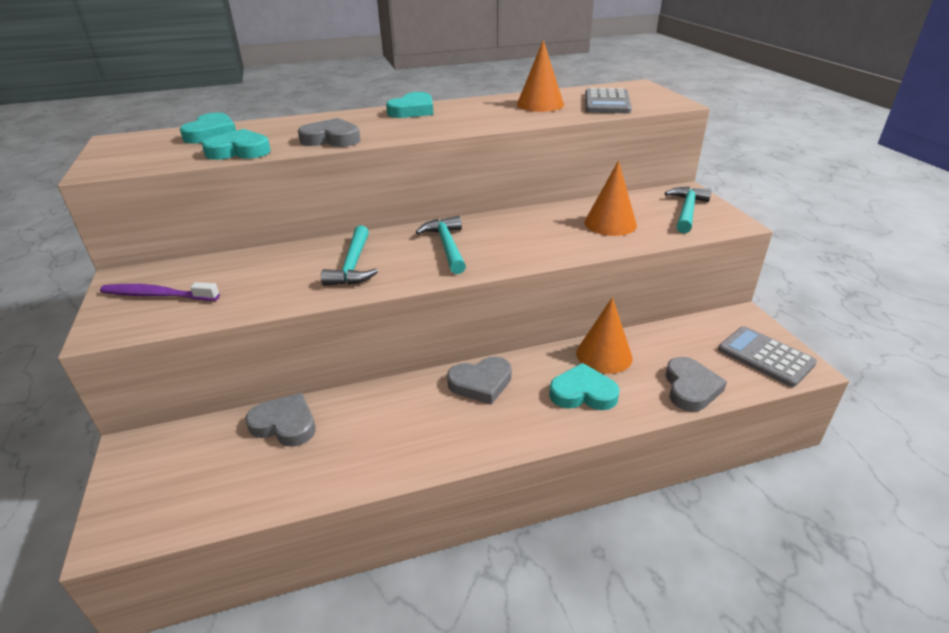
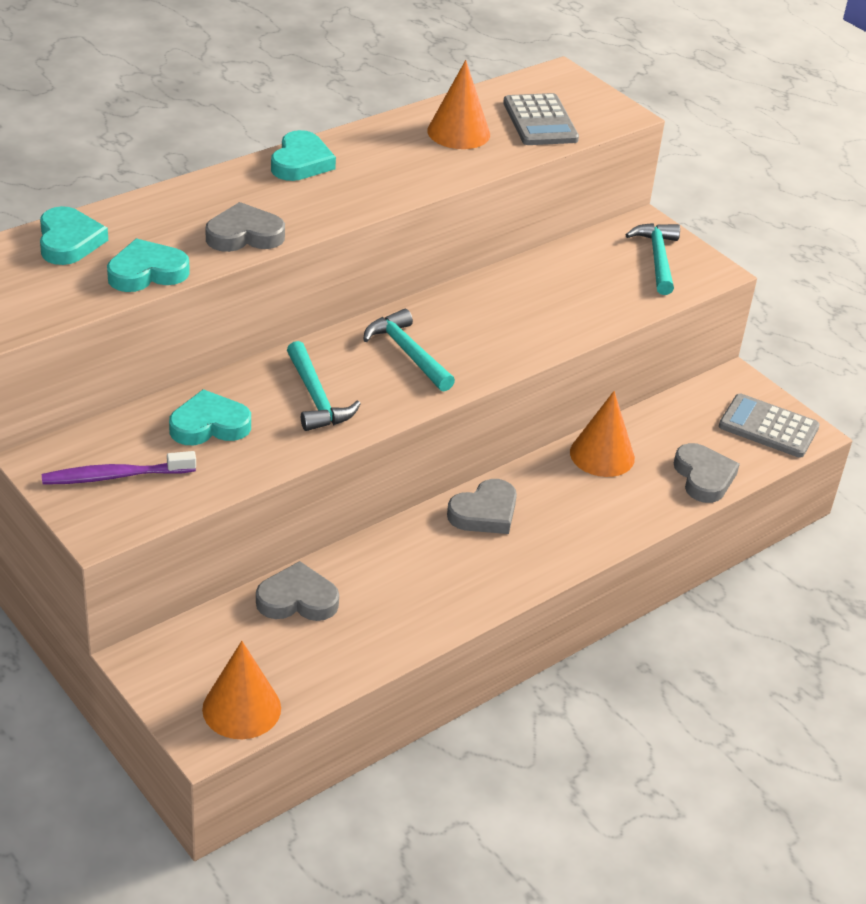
camera: 25 degrees left, 5 degrees up
turquoise heart [549,363,620,410] -> turquoise heart moved to [169,389,251,445]
orange cone [584,160,637,236] -> orange cone moved to [202,641,281,739]

